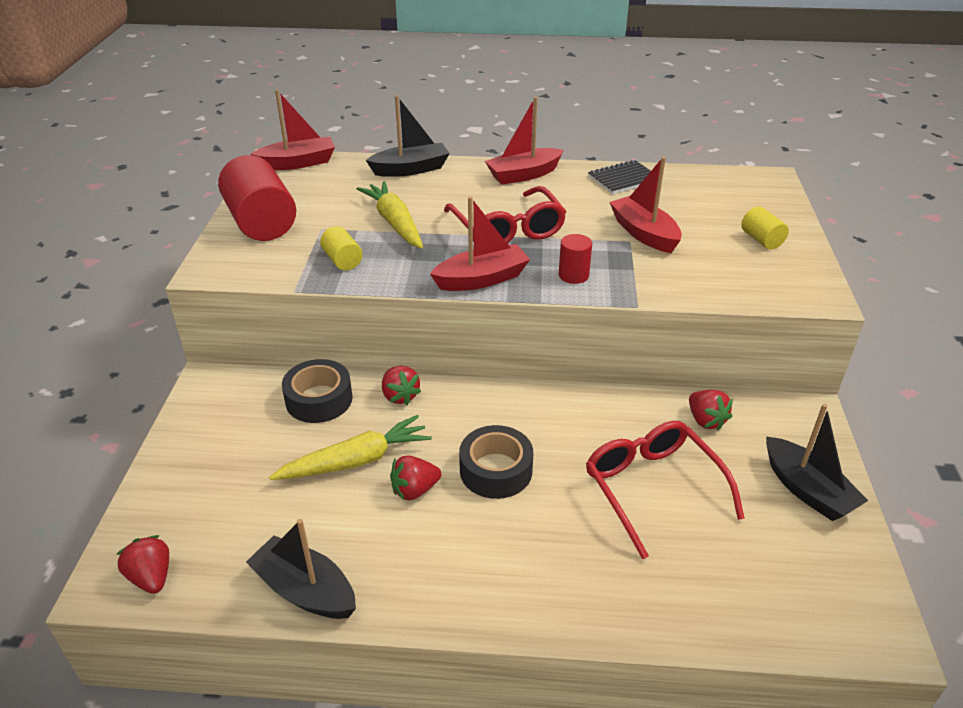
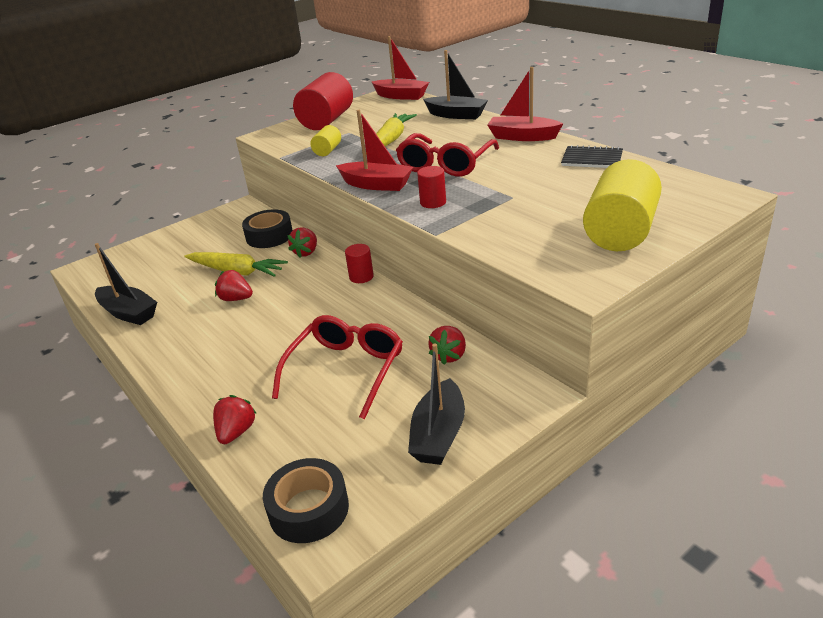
camera: 50 degrees right, 5 degrees down
red strawberry [116,535,169,594] -> red strawberry moved to [213,395,257,444]
black boat [246,519,356,619] -> black boat turned 135 degrees clockwise [95,243,157,325]
black tape [459,425,533,499] -> black tape moved to [263,458,349,543]
red boat [609,157,682,253] -> none
yellow cylinder [741,207,789,250] -> yellow cylinder [583,159,662,251], size x2.07
none -> red cylinder [345,244,374,283]

